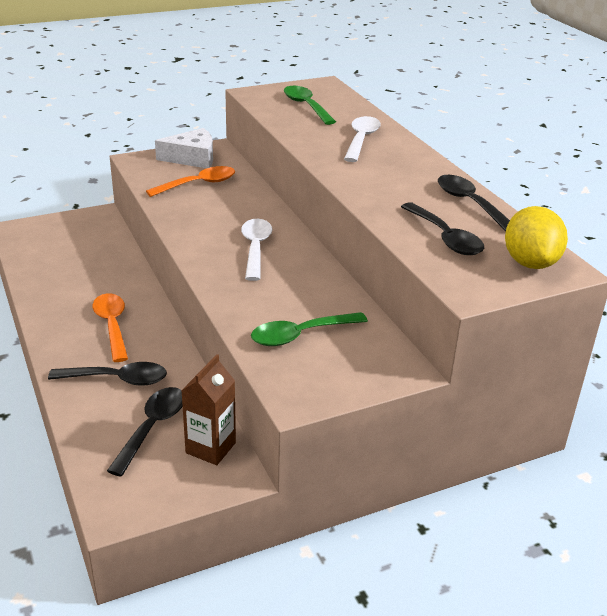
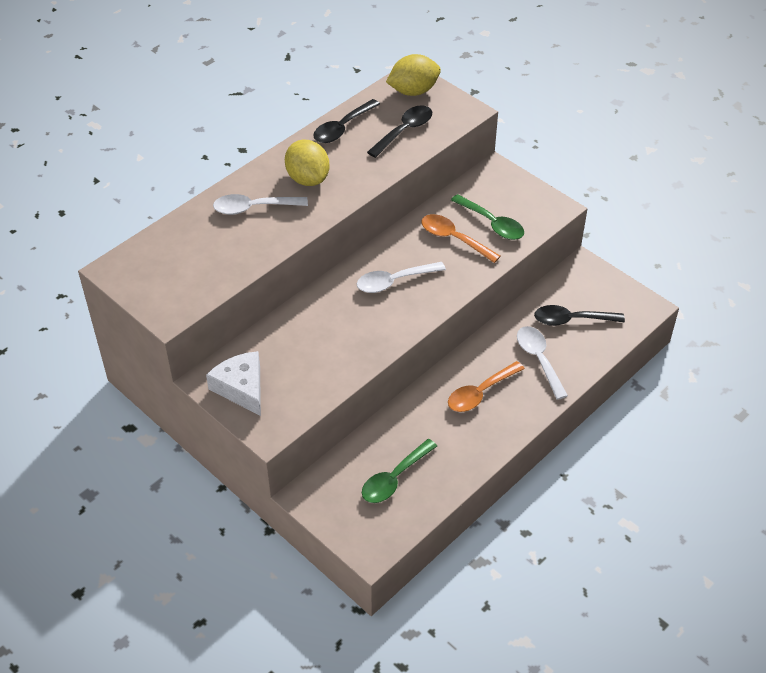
camera: 110 degrees left, 15 degrees up
black spoon [48,362,167,386] -> white spoon [517,326,568,400]
orange spoon [146,166,235,197] -> orange spoon moved to [421,214,501,263]
brown carton [181,354,236,465] -> none
green spoon [284,86,336,125] -> green spoon moved to [362,439,437,503]
none -> yellow lemon [285,140,329,186]

